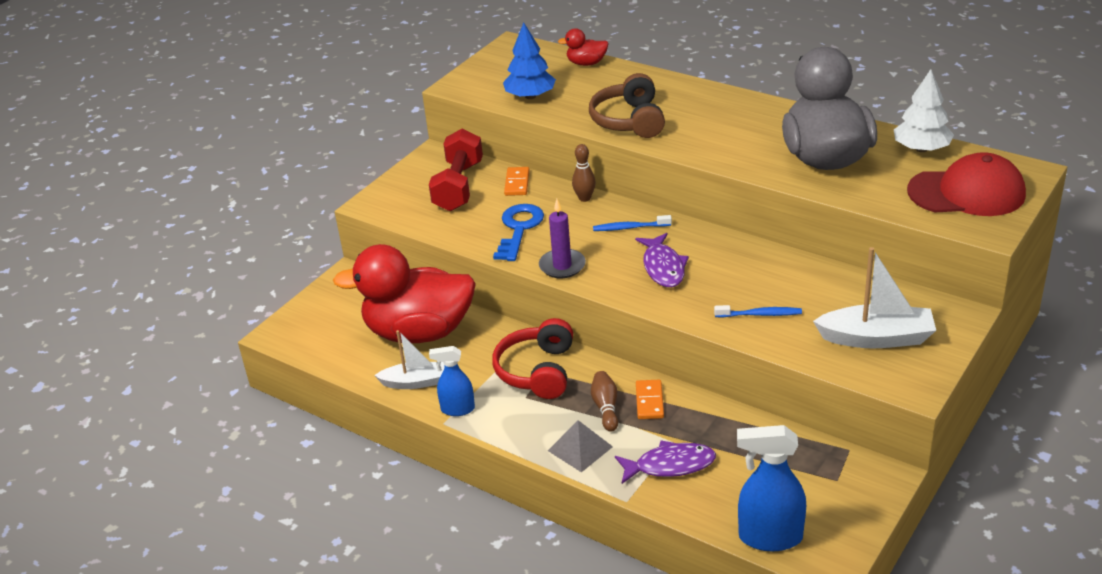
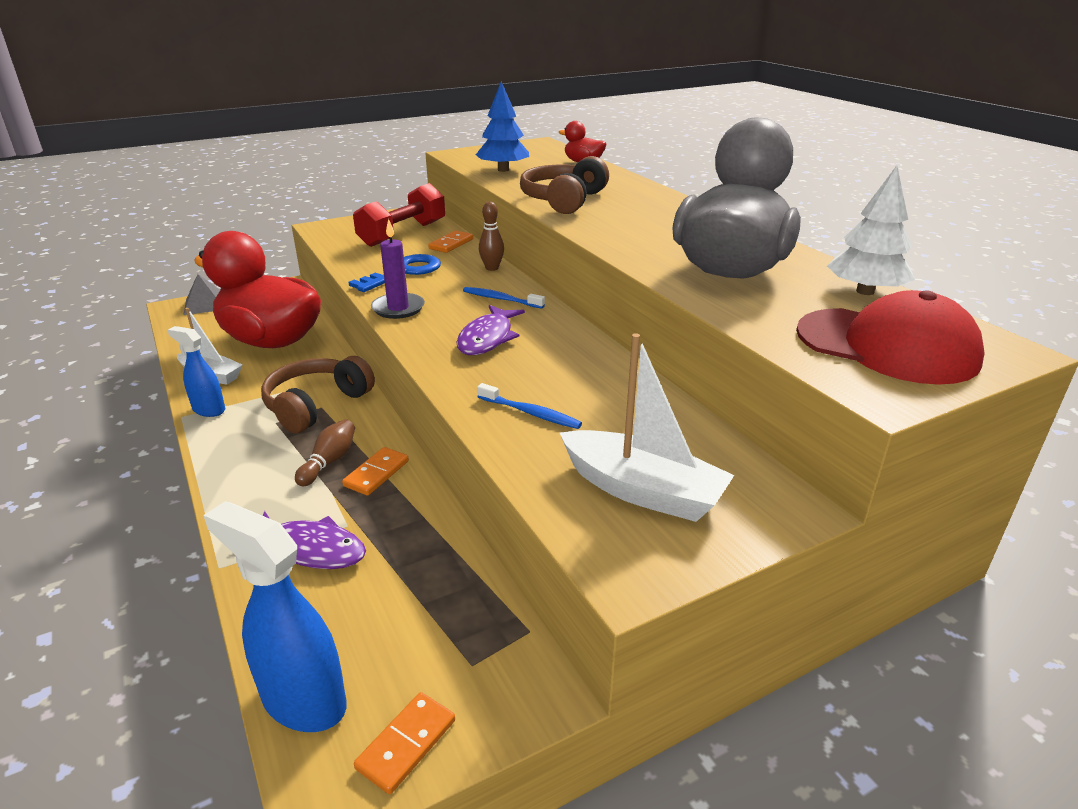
camera: 25 degrees right, 5 degrees down
red headphones [492,318,573,399] -> brown headphones [261,356,375,433]
grey pyramid [548,420,613,472] -> grey pyramid moved to [183,274,220,315]
none -> orange domino [354,692,455,794]

